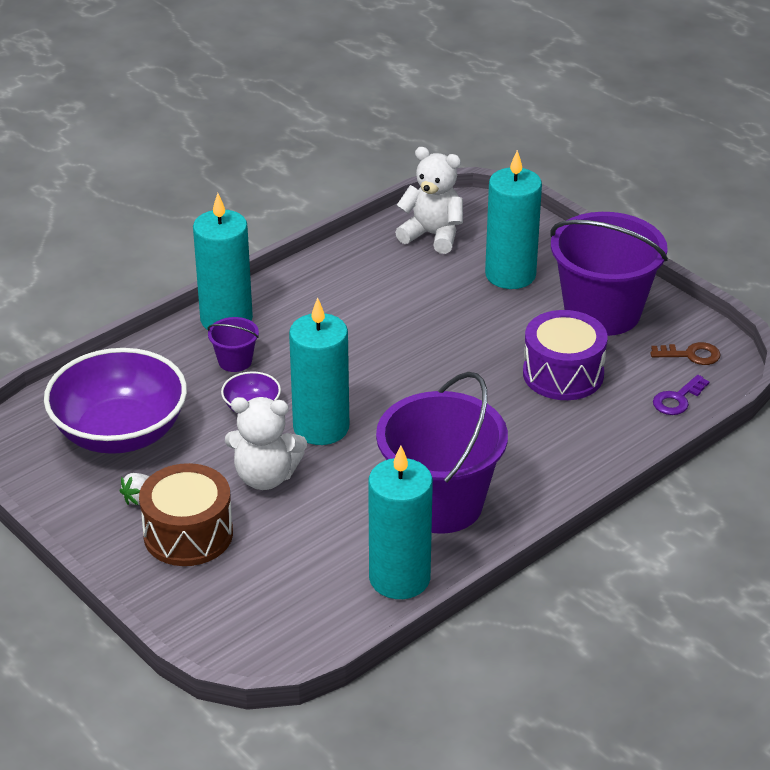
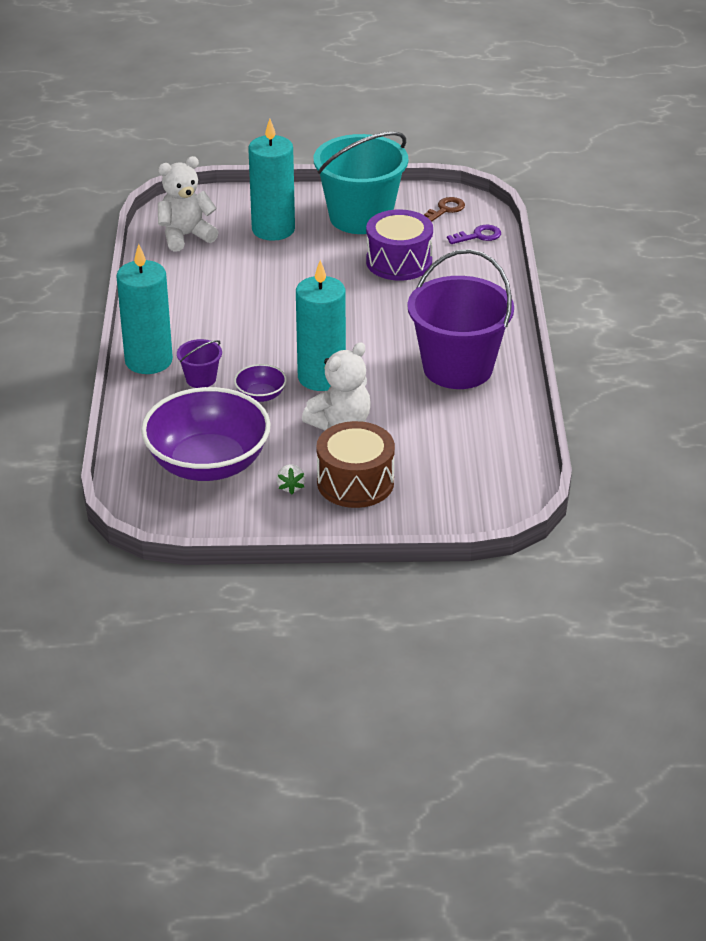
camera: 50 degrees left, 0 degrees up
turquoise candle [368,445,433,599] -> none
purple bucket [551,212,668,336] -> turquoise bucket [314,132,408,234]
purple key [653,375,709,415] -> purple key turned 105 degrees counterclockwise [447,225,501,244]

